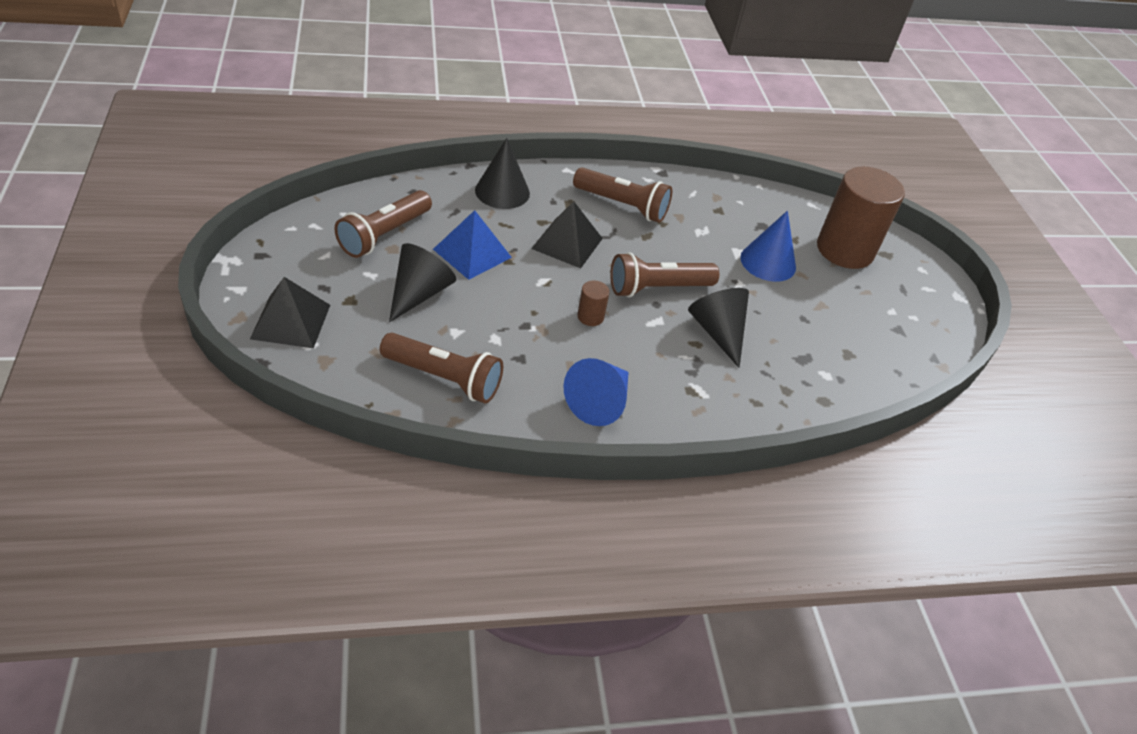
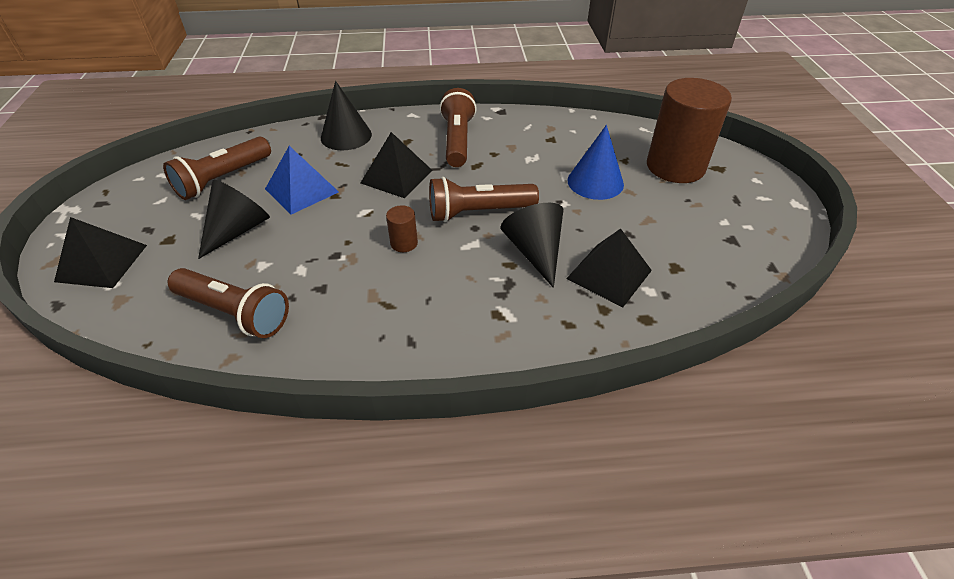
camera: 10 degrees right, 0 degrees up
blue cone [564,358,629,426] -> none
brown flashlight [573,168,672,223] -> brown flashlight turned 120 degrees counterclockwise [439,88,477,167]
none -> black pyramid [566,229,652,307]

